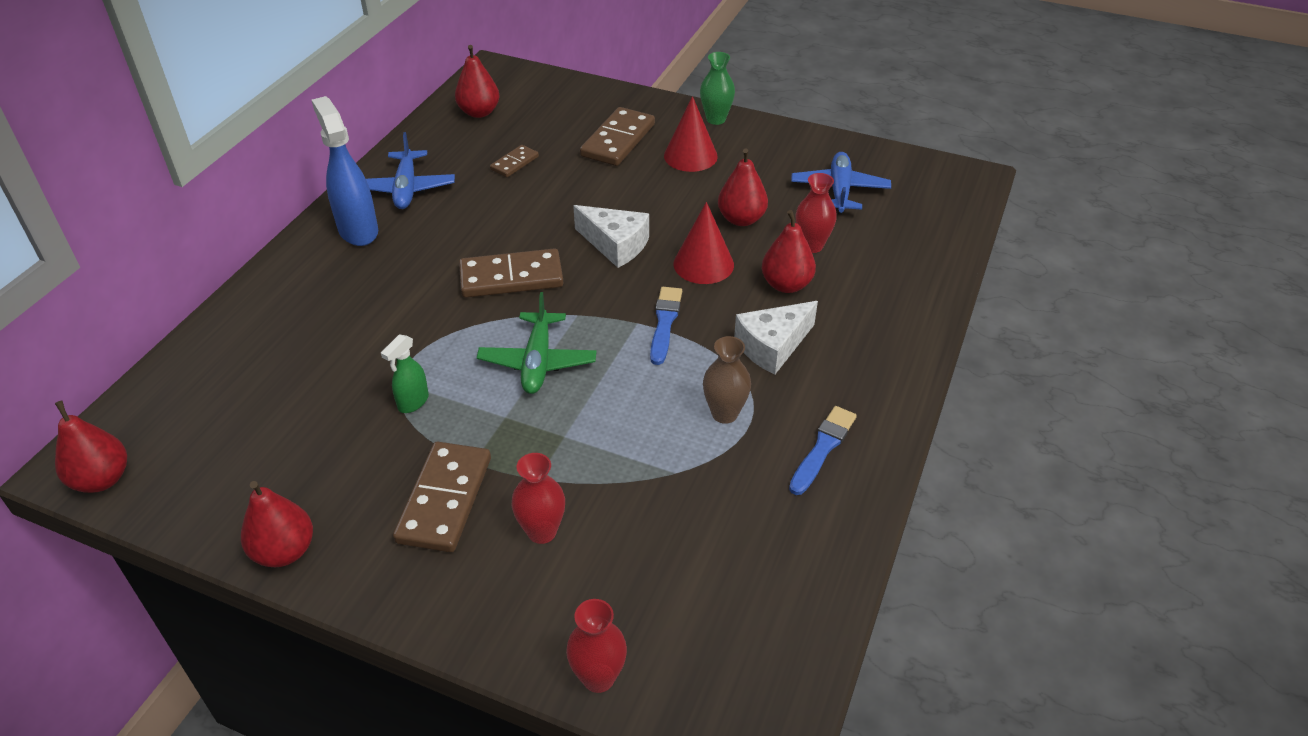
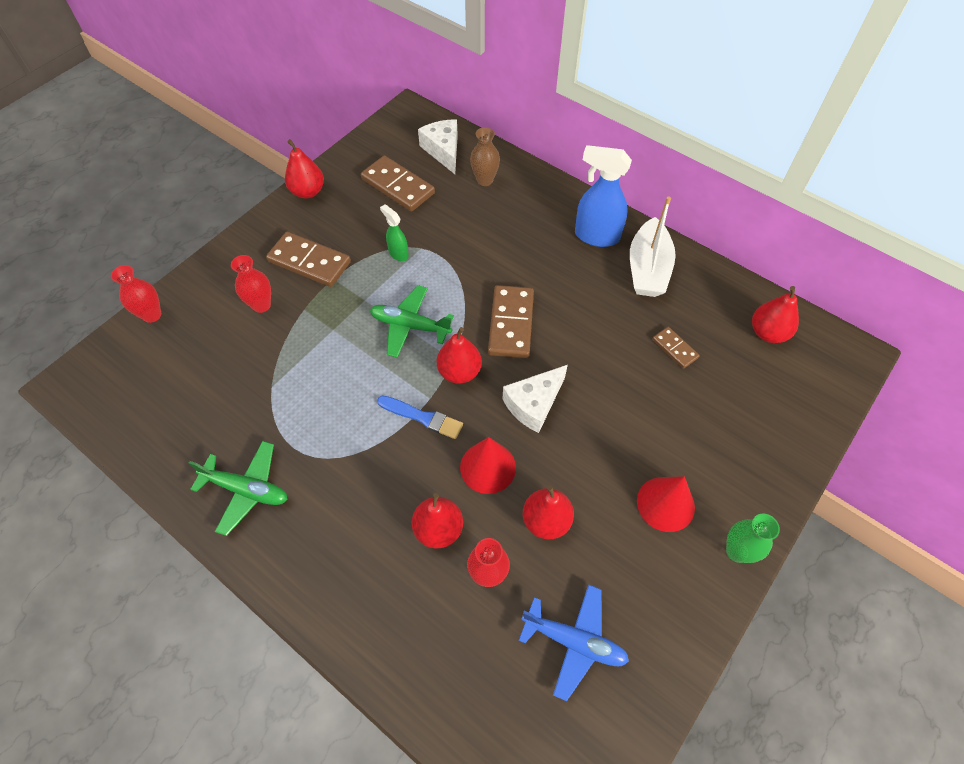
camera: 105 degrees right, 15 degrees up
red pear [55,401,127,493] -> red pear moved to [437,327,482,383]
blue spray bottle [312,96,378,246] -> blue spray bottle turned 150 degrees counterclockwise [575,145,632,247]
blue plane [366,132,455,209] -> white boat [630,196,676,297]
brown domino [580,107,655,166] -> brown domino moved to [361,156,435,212]
brown vase [703,336,751,424] -> brown vase moved to [470,127,500,186]
white cheese [734,301,818,375] -> white cheese moved to [418,119,458,174]
blue brush [789,406,857,495] -> green plane [189,441,287,536]

